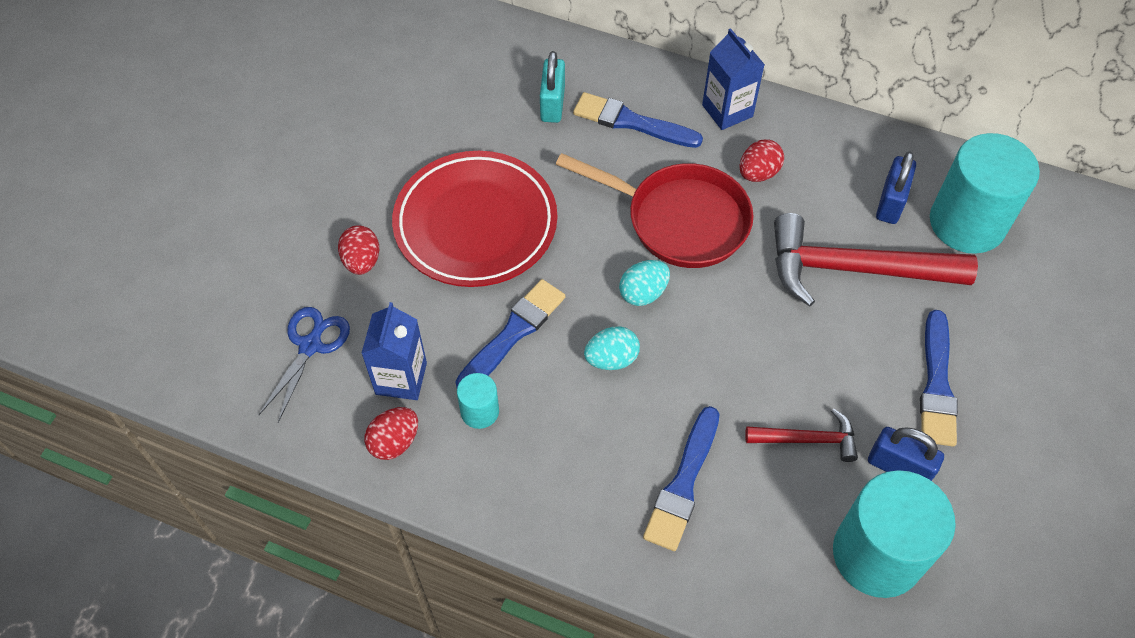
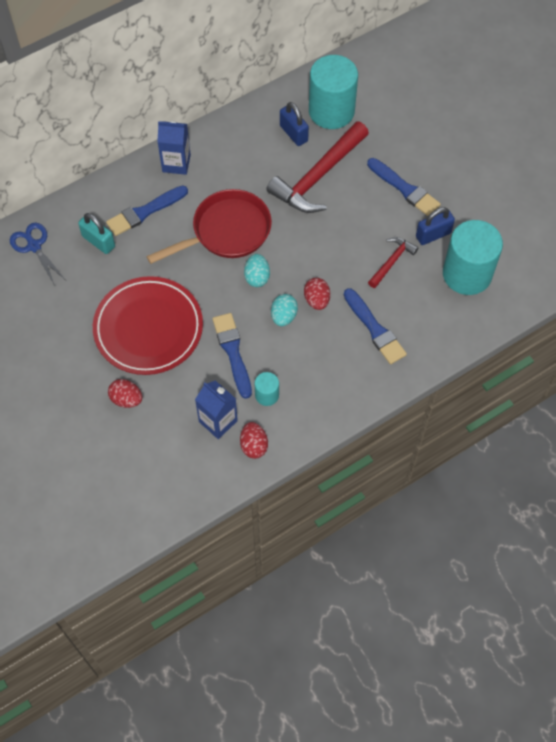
camera: 55 degrees left, 5 degrees up
blue scissors [259,307,350,423] -> blue scissors moved to [10,223,65,284]
red egg [740,140,784,182] -> red egg moved to [304,278,330,310]

